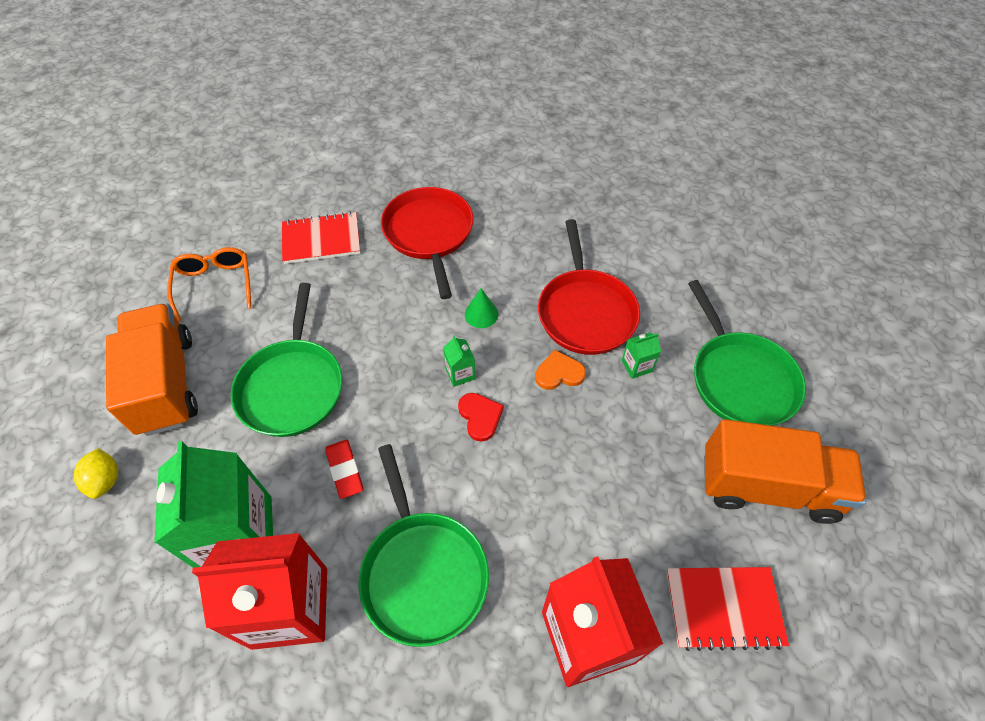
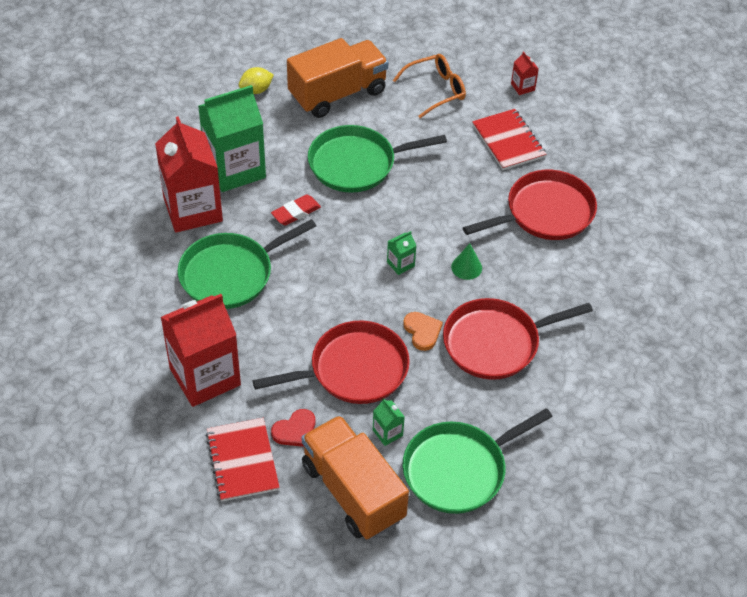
camera: 75 degrees right, 5 degrees down
red heart [458,393,504,442] -> red heart moved to [271,409,315,447]
green carton [621,333,661,379] -> green carton moved to [373,398,405,446]
orange truck [704,419,866,524] -> orange truck turned 150 degrees clockwise [302,415,409,539]
none -> red pan [252,321,410,404]
none -> red carton [511,51,539,95]

